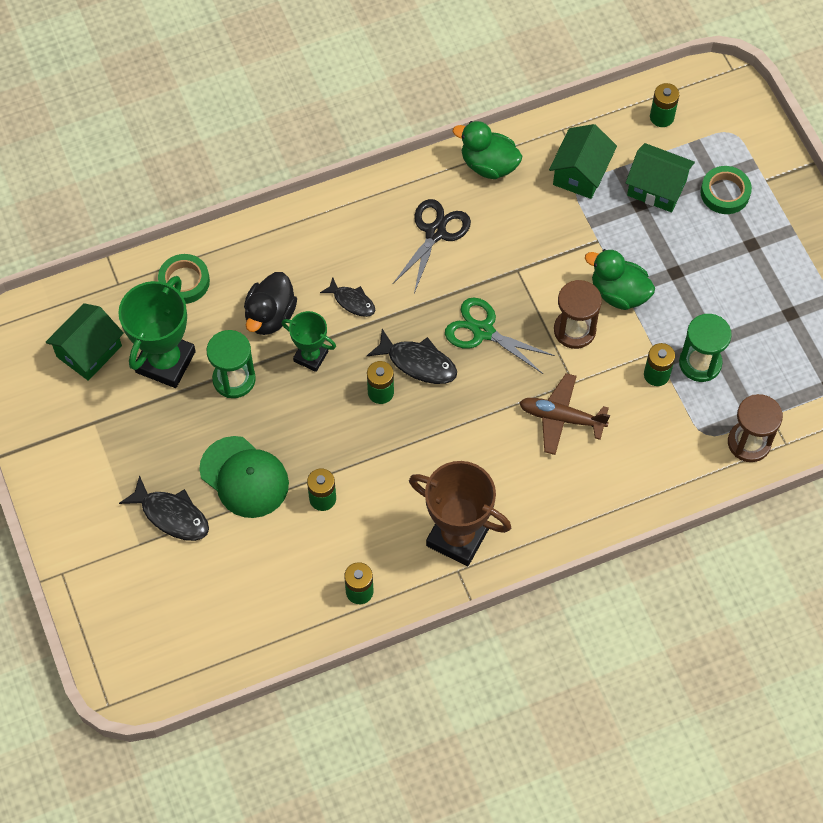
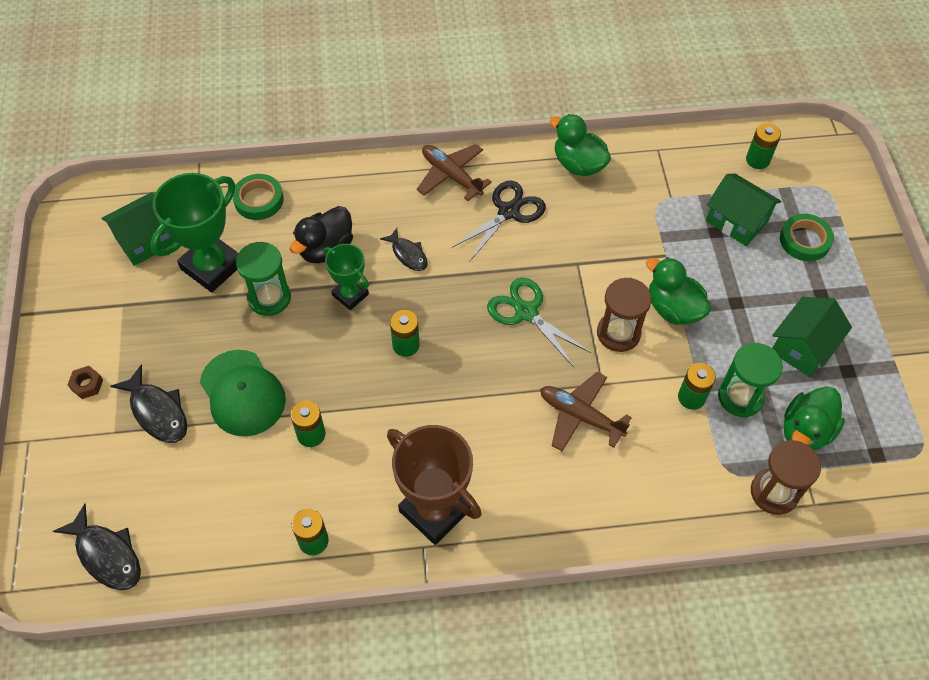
camera: 15 degrees right, 5 degrees down
black fish [367,329,457,384] -> black fish moved to [53,504,141,590]
green house [549,124,617,199] -> green house moved to [772,297,852,377]
none -> brown nut [67,366,103,399]
none -> brown plane [417,144,492,201]
none -> green duck [783,386,845,451]

